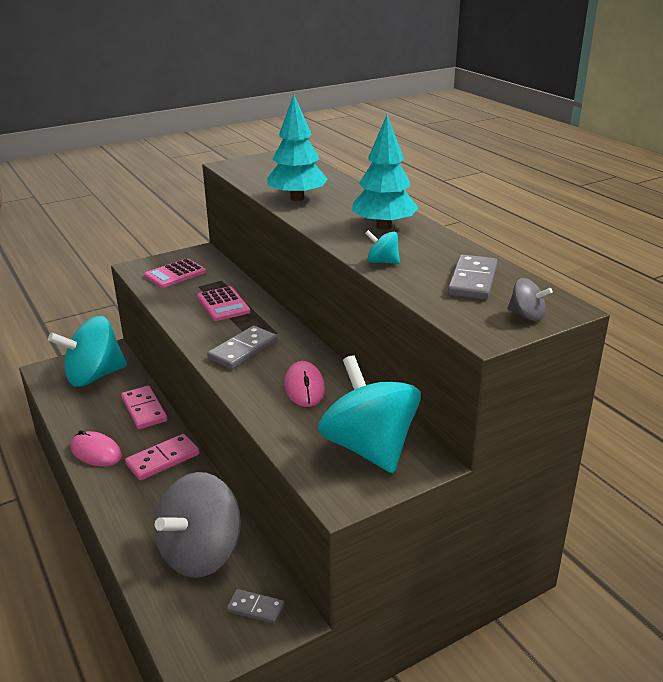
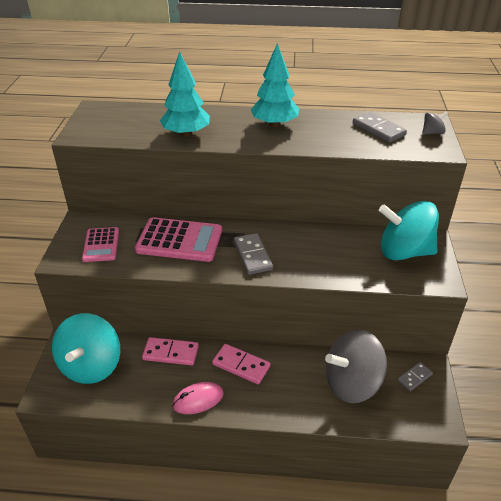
camera: 55 degrees left, 10 degrees up
pink domino [125,434,200,481] -> pink domino turned 60 degrees counterclockwise [212,344,270,384]
grey spinning top [154,472,241,578] -> grey spinning top turned 90 degrees clockwise [325,330,387,403]
pink calculator [197,286,250,321] -> pink calculator [135,217,222,262], size x1.65
pink mouse [284,361,325,407] -> none
turquoise spinning top [365,230,400,264] -> none

